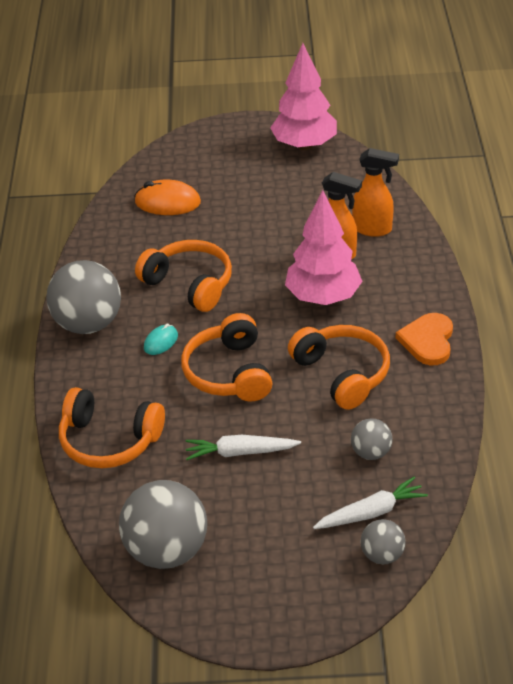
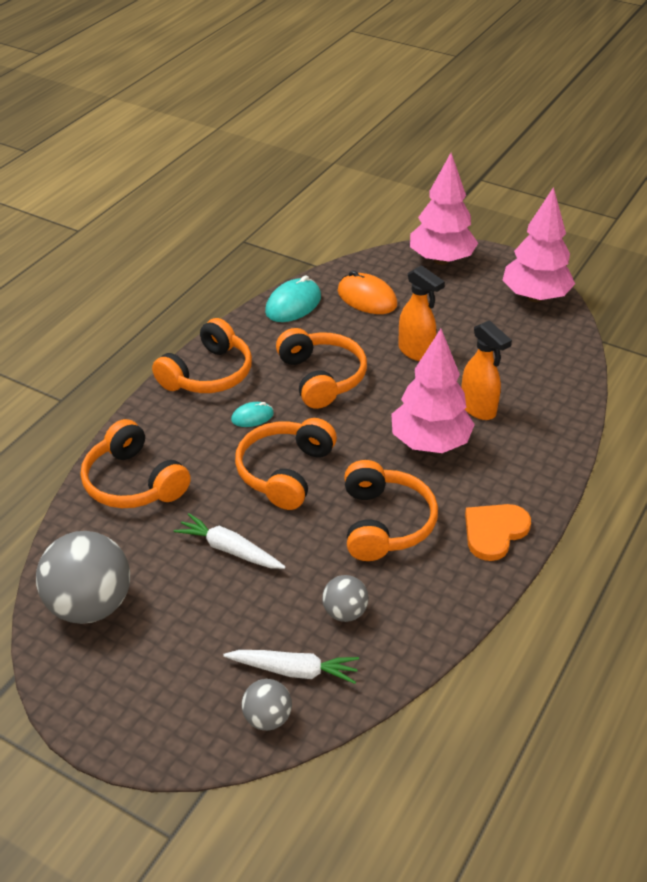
camera: 30 degrees right, 0 degrees up
grey ball [46,260,121,334] -> orange headphones [152,318,252,393]
orange spray bottle [352,148,399,237] -> orange spray bottle moved to [398,265,445,361]
none -> turquoise mouse [265,275,321,322]
none -> pink tree [410,153,478,265]

